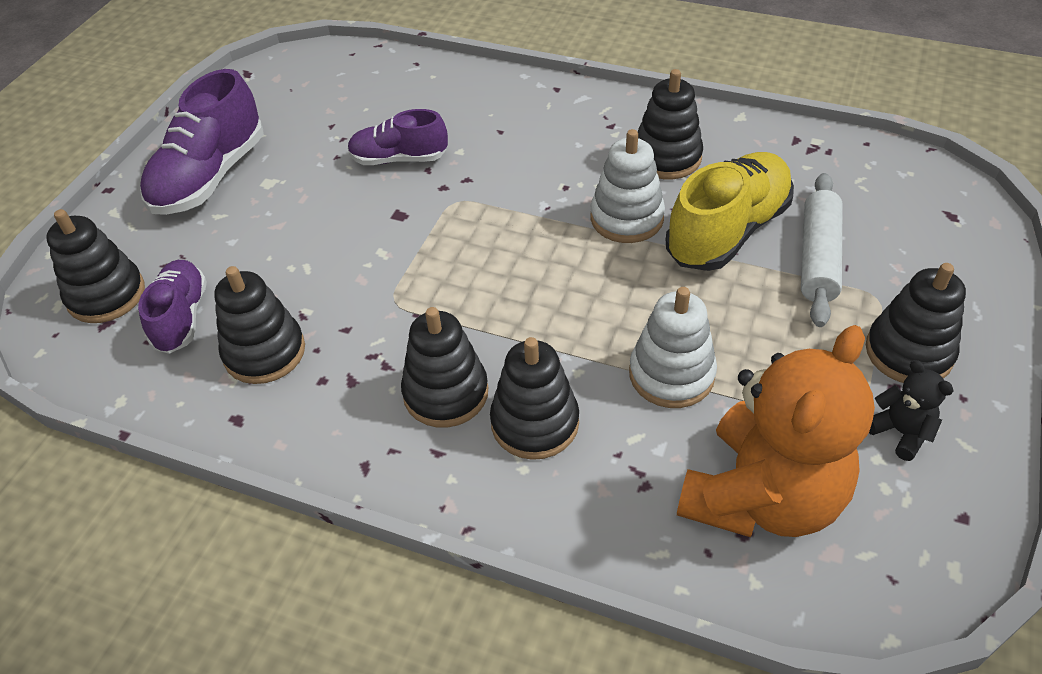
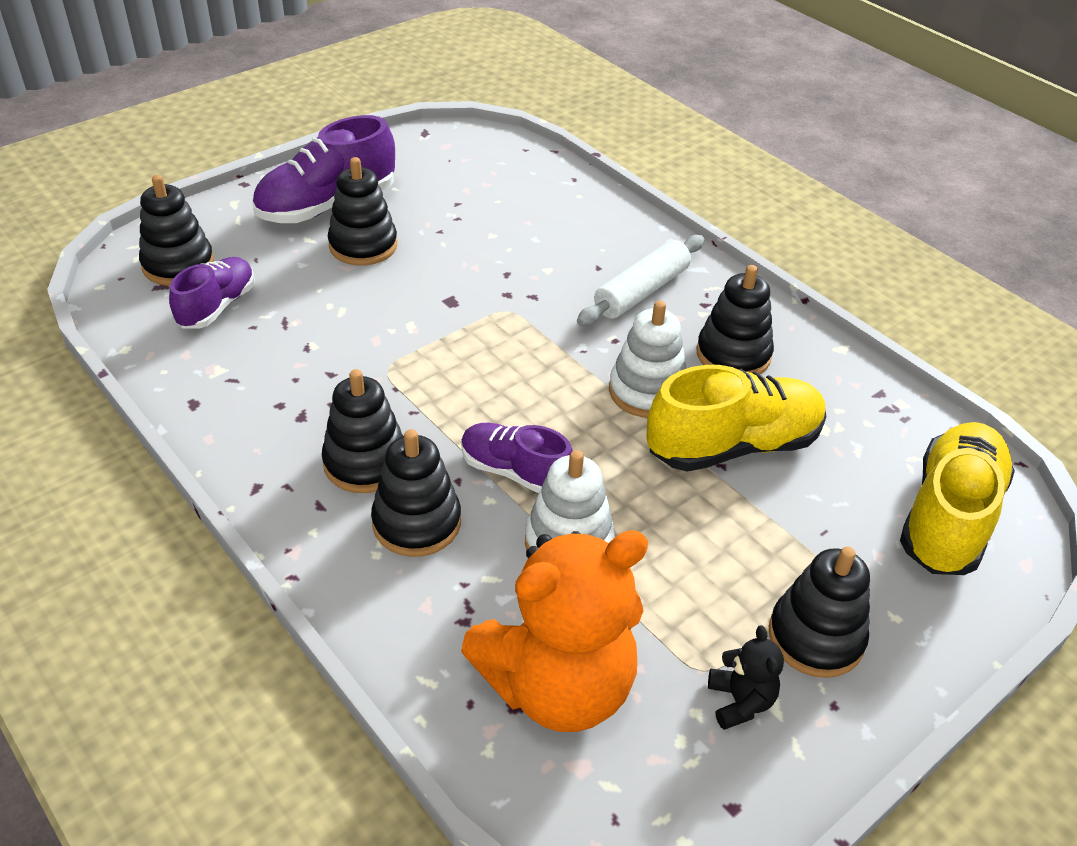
camera: 25 degrees right, 5 degrees down
black stacking toy [214,266,305,384] -> black stacking toy moved to [328,157,397,265]
purple shoe [348,109,448,165] -> purple shoe moved to [461,423,573,493]
white rolling pin [801,173,843,327] -> white rolling pin moved to [577,235,704,326]
none -> yellow shoe [900,422,1015,575]

